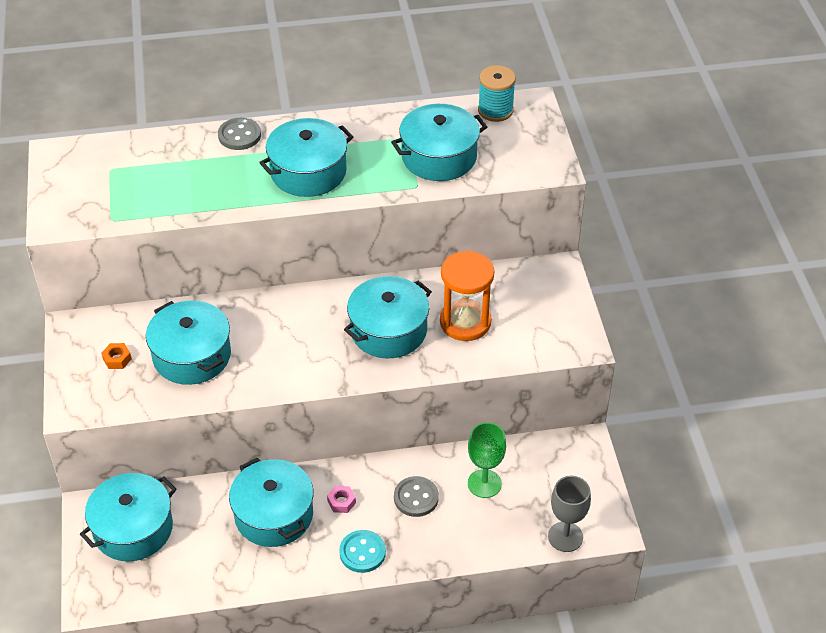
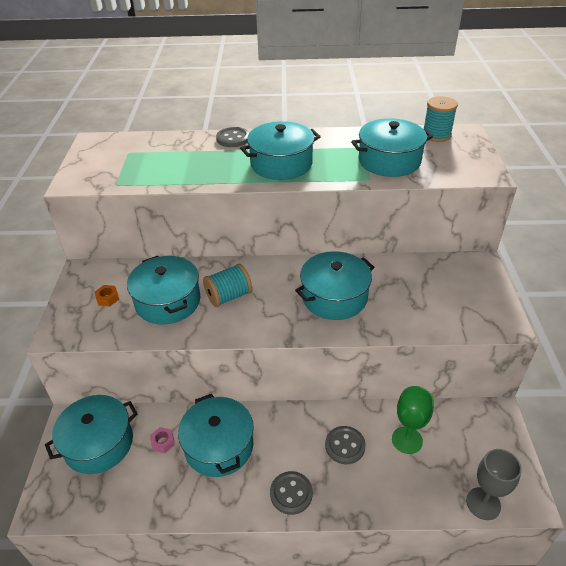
camera: 10 degrees right, 5 degrees down
pink nut [327,486,356,513] -> pink nut moved to [150,427,175,453]
turquoise button [339,530,386,573] -> grey button [270,471,313,515]
orange hourglass [440,251,494,341] -> none
none -> turquoise spool [203,263,252,307]

